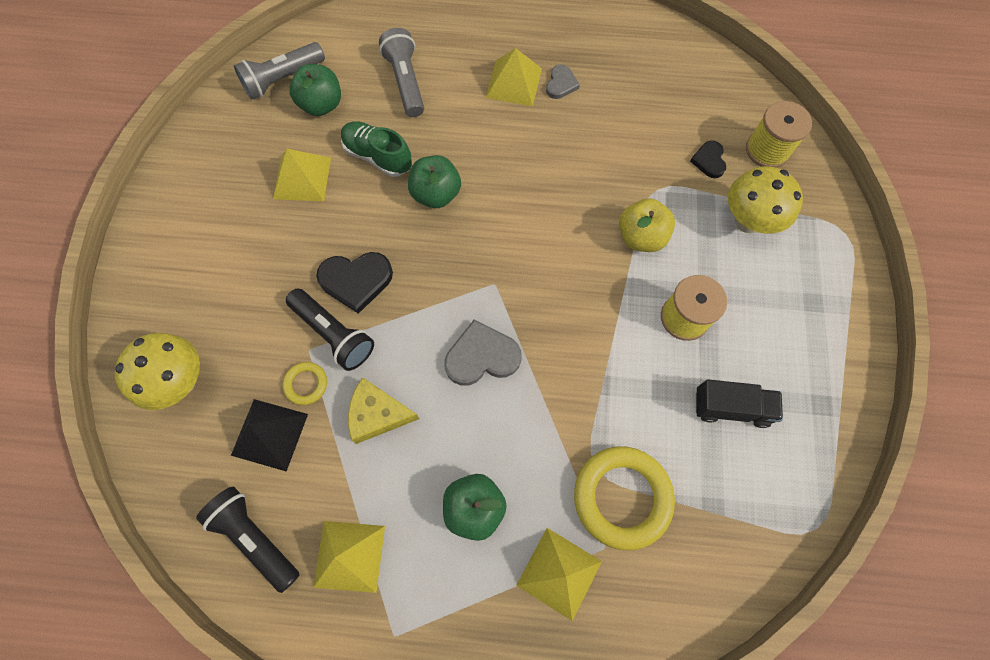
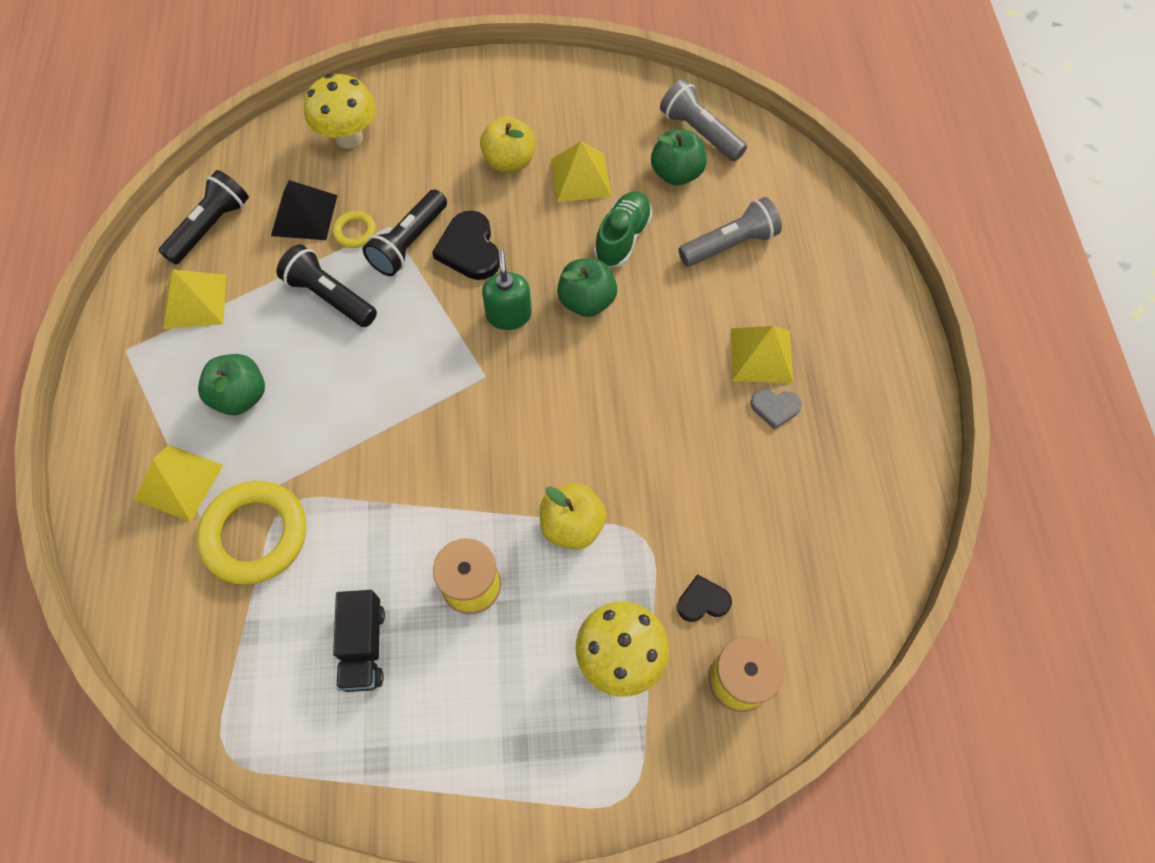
camera: 80 degrees right, 5 degrees down
yellow cheese [348,377,420,444] -> black flashlight [277,244,377,327]
grey heart [444,319,522,386] -> none
none -> yellow apple [480,116,535,172]
none -> green soap dispenser [482,250,532,330]

